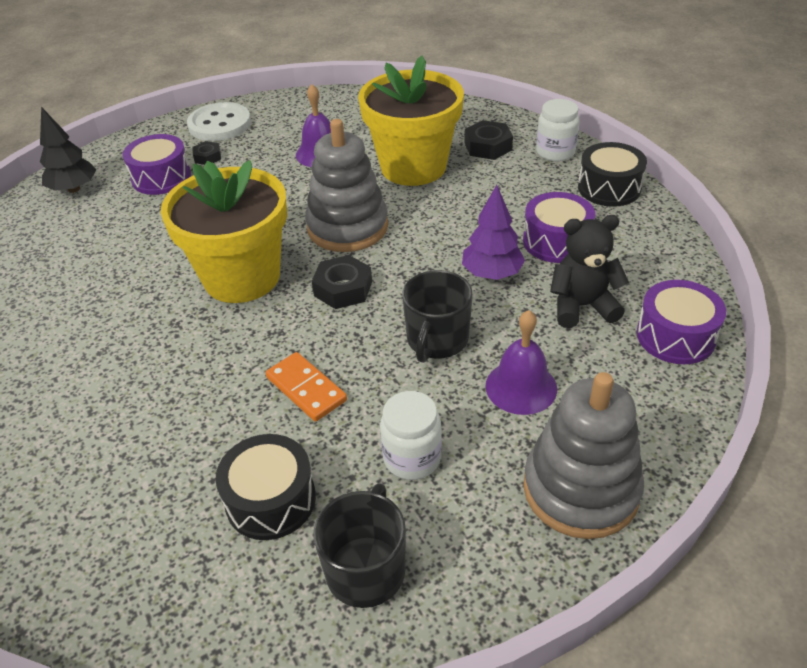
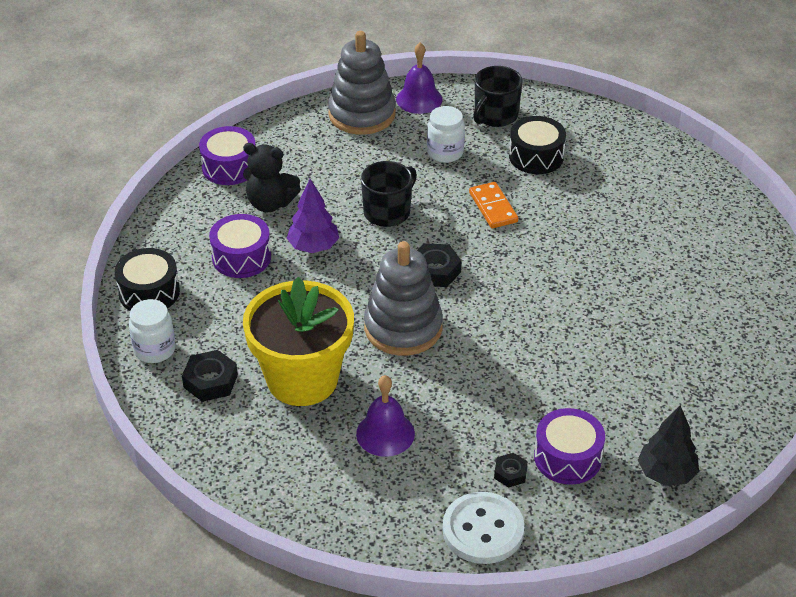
camera: 160 degrees left, 0 degrees up
yellow flower pot [161,160,287,303] -> none
purple bell [485,310,557,415] -> purple bell moved to [396,43,443,114]

